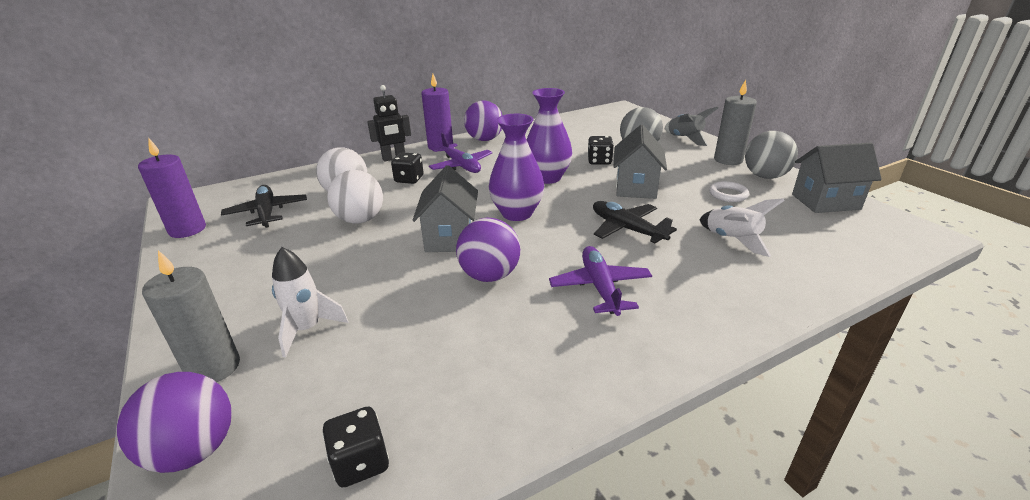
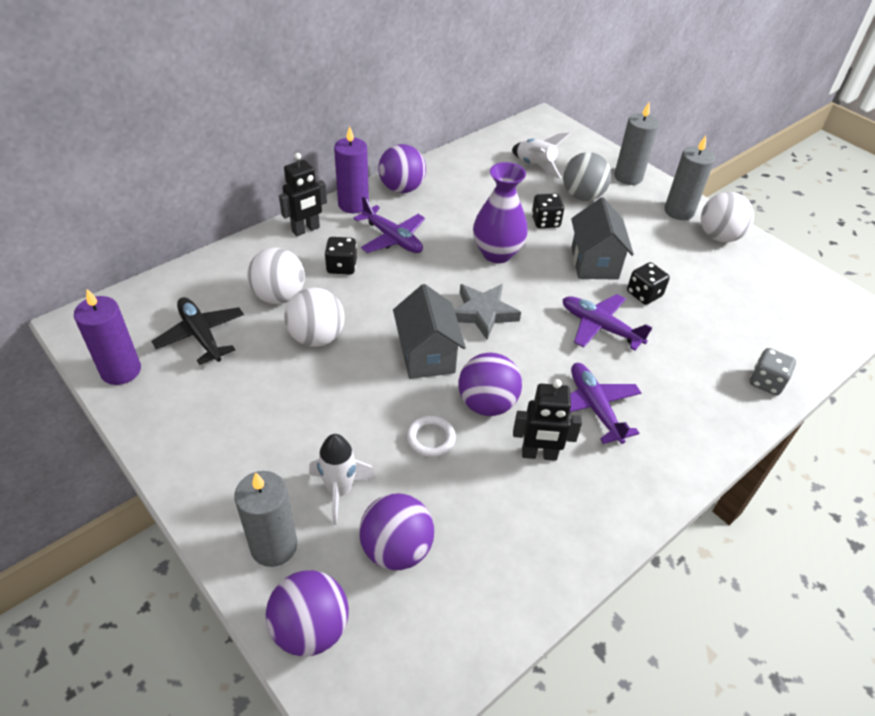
camera: 15 degrees left, 15 degrees up
black dice [322,406,389,488] -> black dice moved to [627,262,670,305]
purple vase [489,114,544,221] -> grey star [454,284,521,340]
black plane [593,201,677,243] -> purple plane [562,294,652,350]
grey rocket [665,107,718,146] -> grey candle [614,103,659,185]
white rocket [699,198,785,257] -> white rocket moved to [512,133,571,179]
white ring [709,181,749,202] -> white ring moved to [407,416,456,457]
grey ball [745,131,798,179] -> white ball [701,192,754,242]
grey house [792,143,882,213] -> none
none -> purple ball [359,493,434,570]
none -> black robot [513,379,582,461]
none -> grey dice [750,348,796,395]

